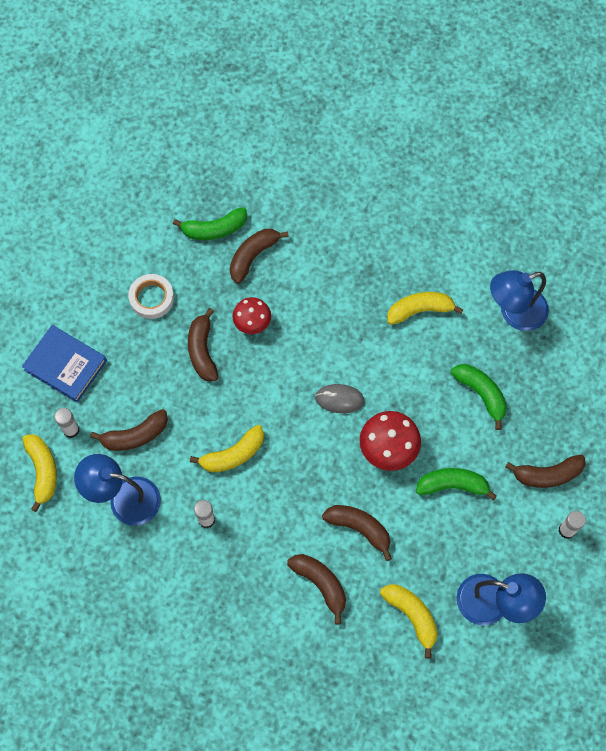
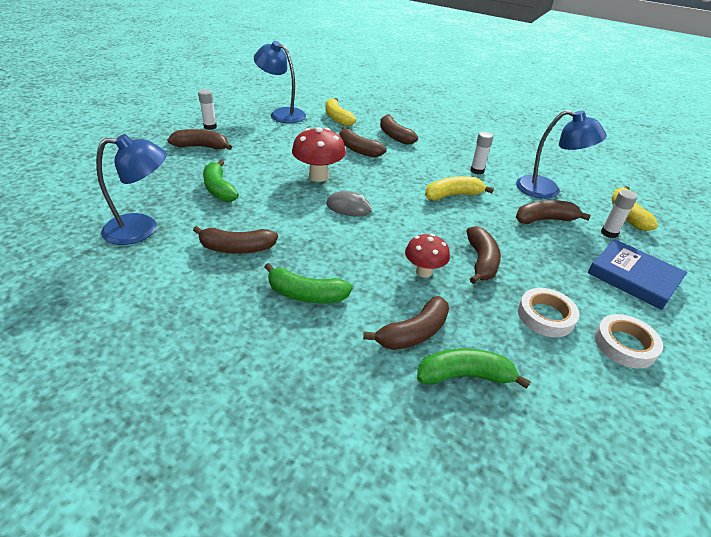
camera: 170 degrees left, 30 degrees down
yellow banana [387,292,463,325] -> brown banana [193,226,278,254]
green banana [416,468,497,500] -> green banana moved to [264,263,353,303]
none -> white tape [594,314,663,368]

